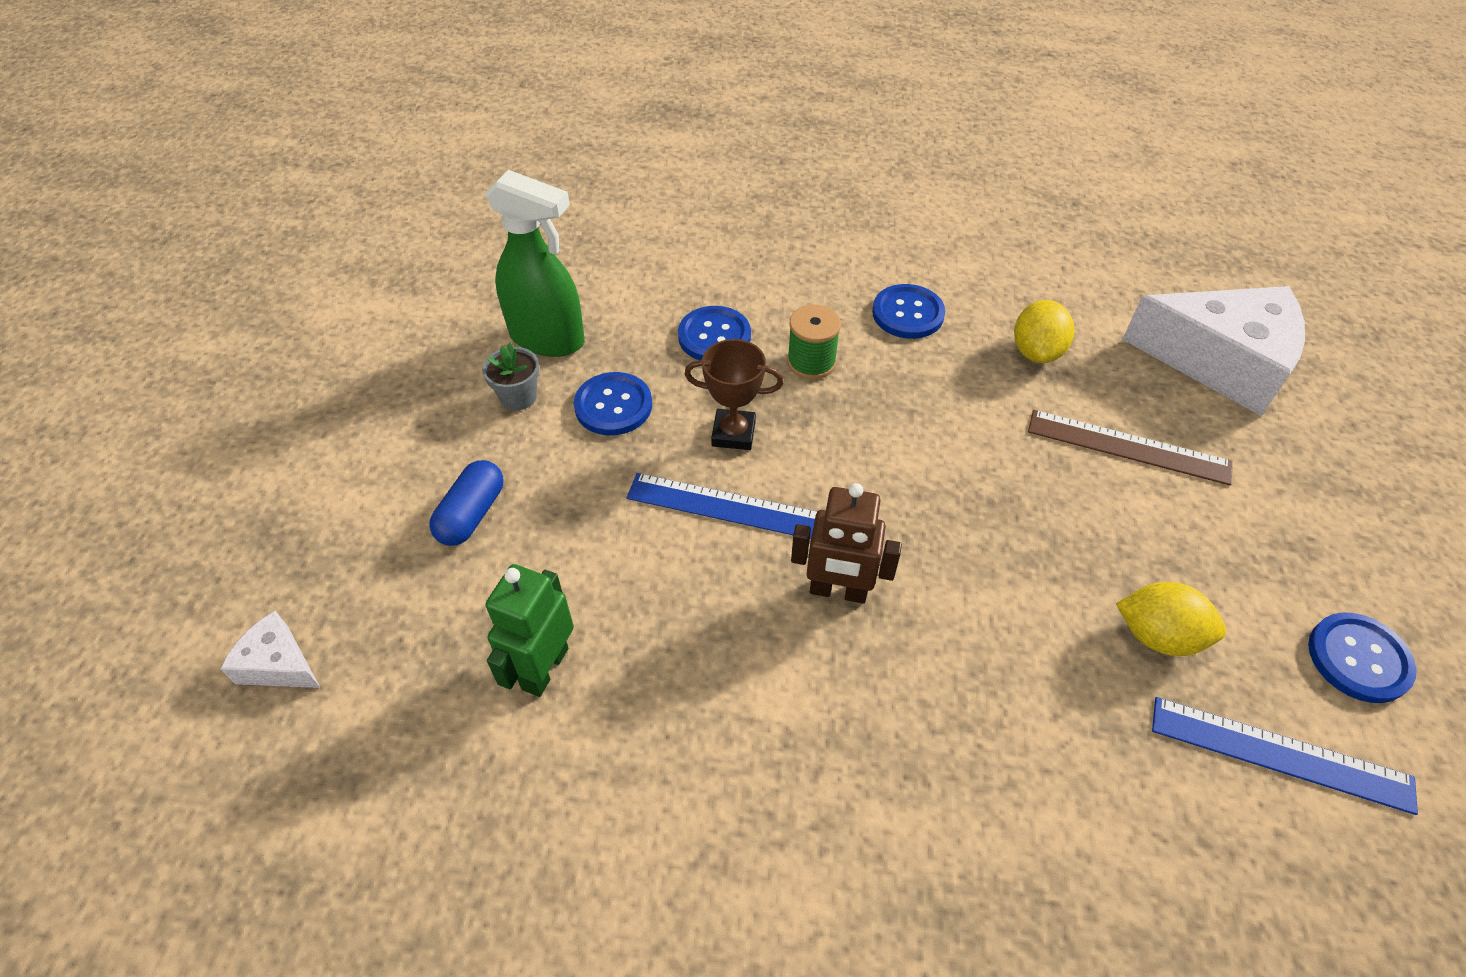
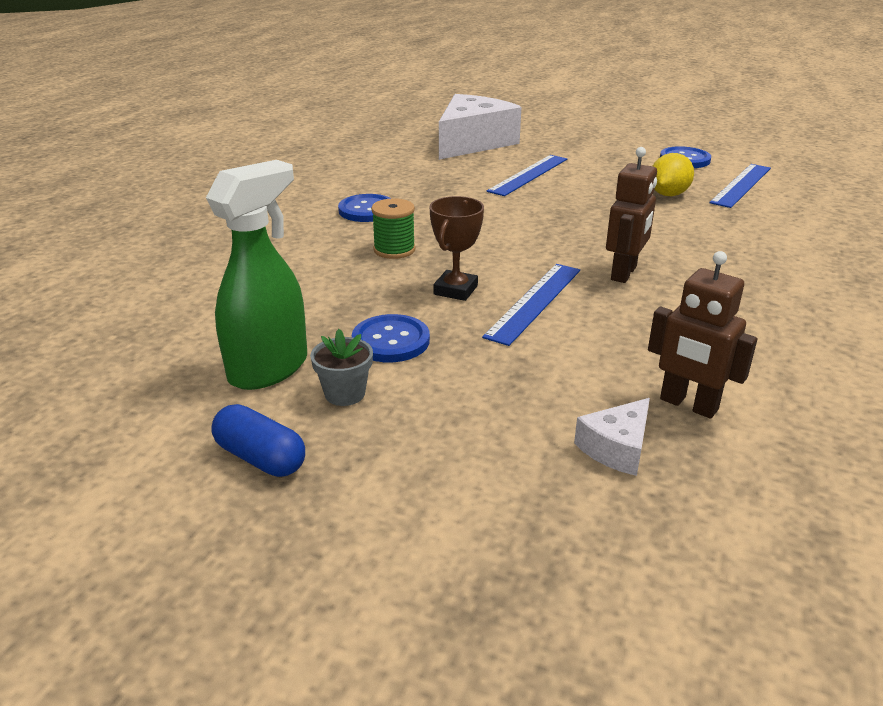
camera: 75 degrees left, 20 degrees down
white cheese [220,611,320,688] -> white cheese moved to [574,398,650,476]
blue capsule [429,460,503,546] -> blue capsule moved to [211,404,305,477]
green robot [486,564,574,697] -> brown robot [648,251,757,419]
blue button [678,306,751,360] -> none
yellow lemon [1014,300,1074,363] -> none
brown ruler [1028,410,1233,485] -> blue ruler [487,155,567,196]

